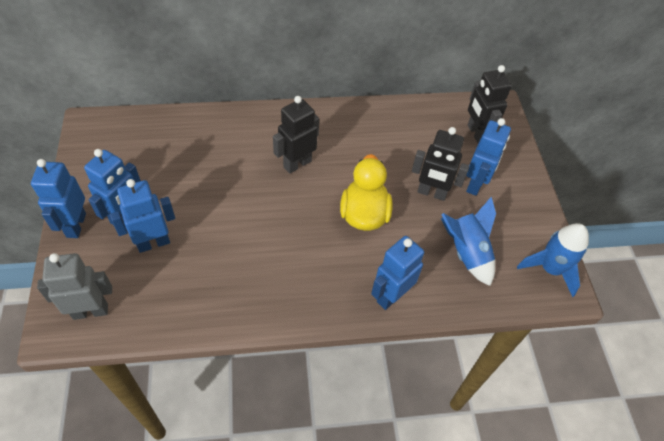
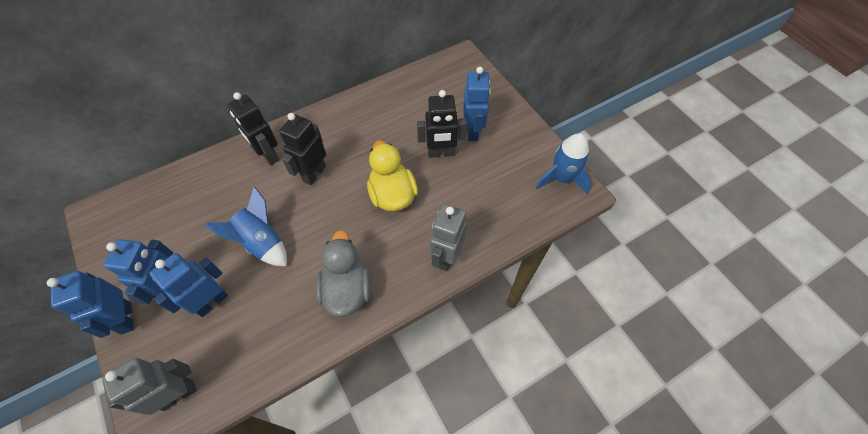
camera: 20 degrees left, 5 degrees up
blue robot [371,236,424,310] -> grey robot [430,204,467,271]
blue rocket [441,196,496,286] -> blue rocket moved to [204,187,287,266]
black robot [468,65,512,143] -> black robot moved to [228,92,279,165]
none -> grey duck [316,230,371,317]

